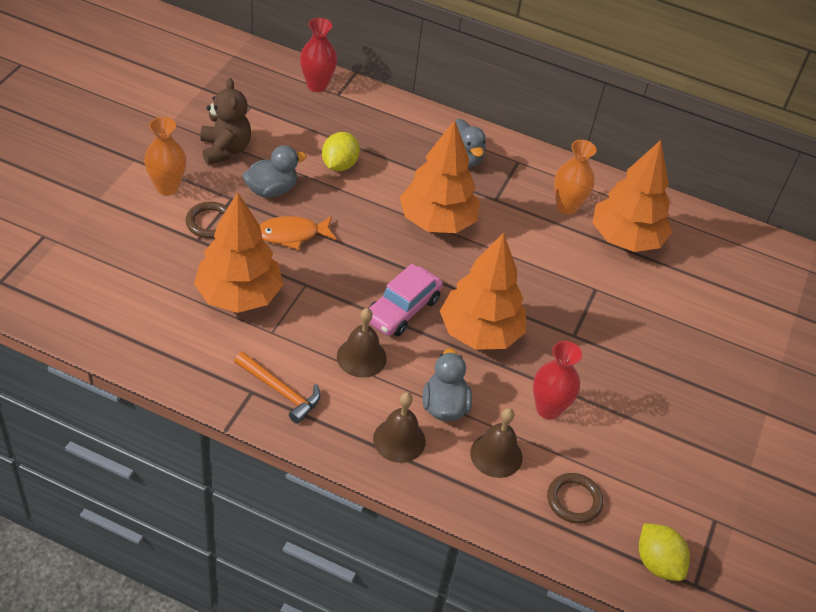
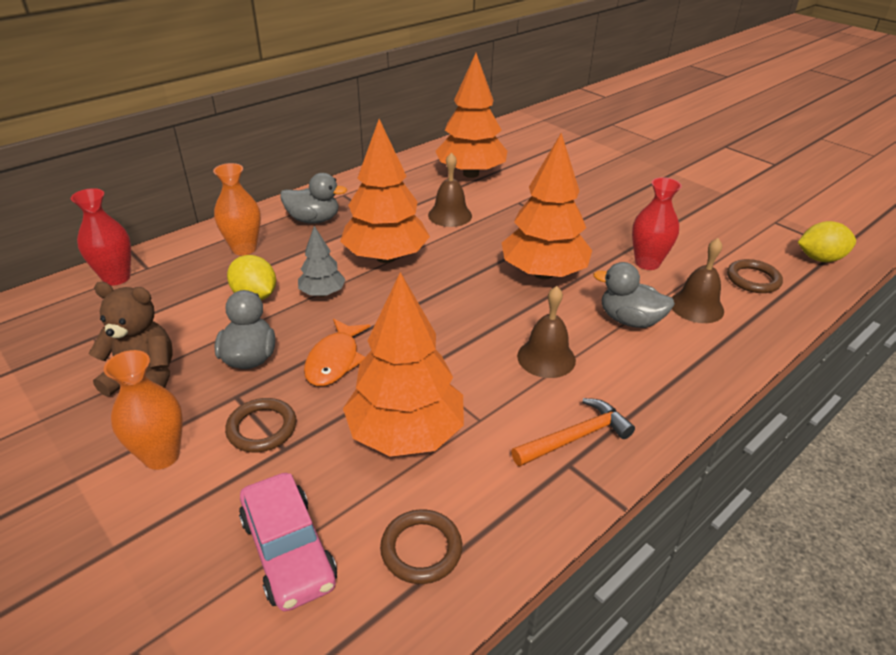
camera: 60 degrees left, 10 degrees down
pink car [369,264,443,336] -> pink car moved to [239,473,337,612]
brown bell [373,392,426,463] -> brown bell moved to [428,153,472,227]
orange vase [554,140,597,215] -> orange vase moved to [213,163,261,256]
none -> grey tree [298,226,346,297]
none -> brown ring [380,509,462,584]

